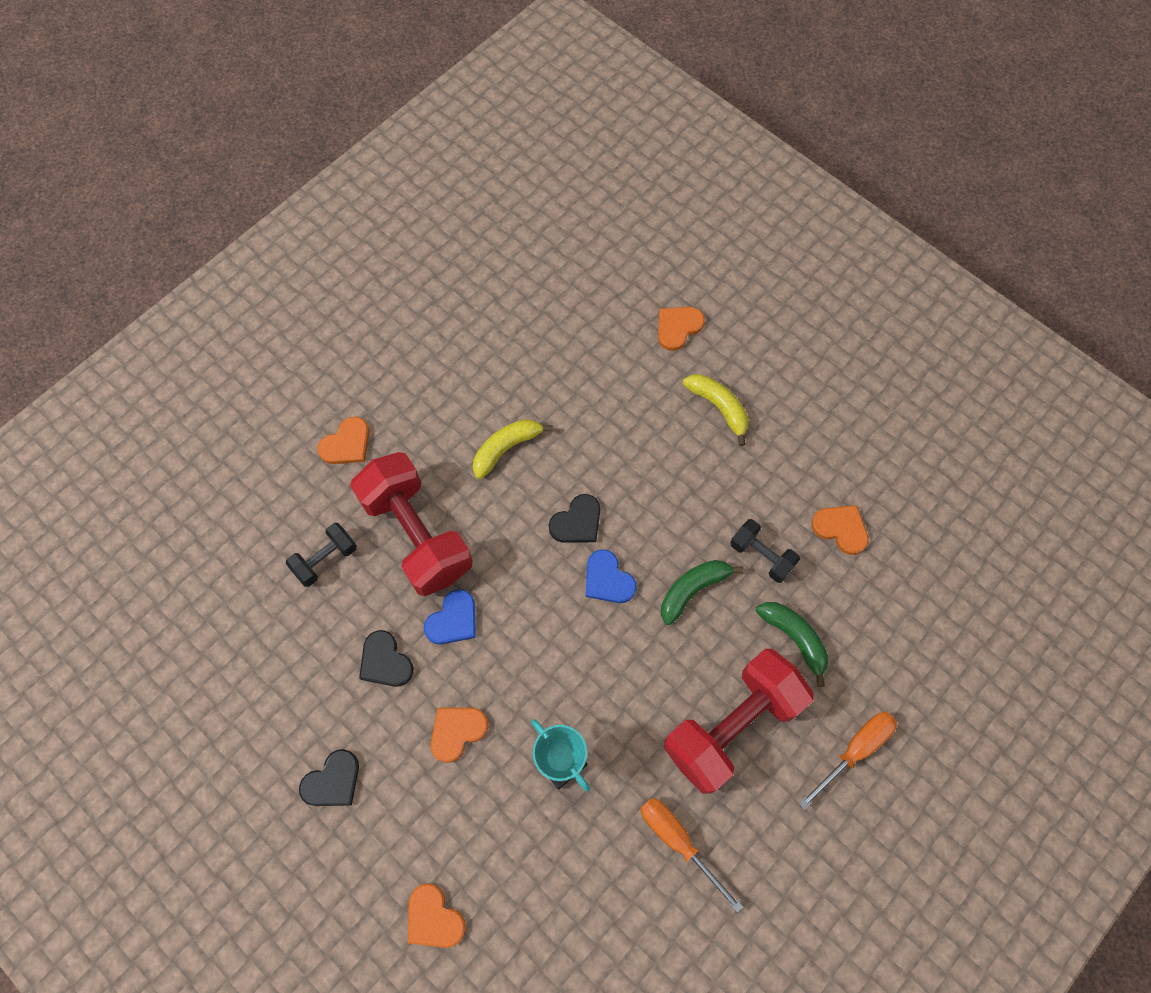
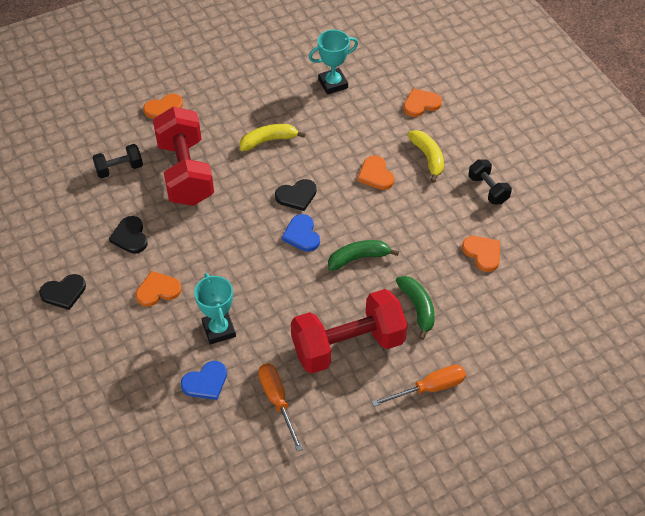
camera: 20 degrees right, 15 degrees down
orange heart [408,883,466,948] -> orange heart moved to [358,155,395,190]
blue heart [424,589,476,644] -> blue heart moved to [181,361,227,400]
black dumbbell [730,519,800,583] -> black dumbbell moved to [468,159,512,204]
none -> turquoise trophy [309,30,358,94]

